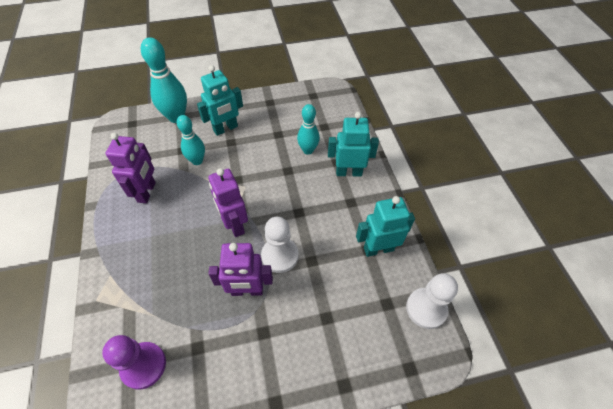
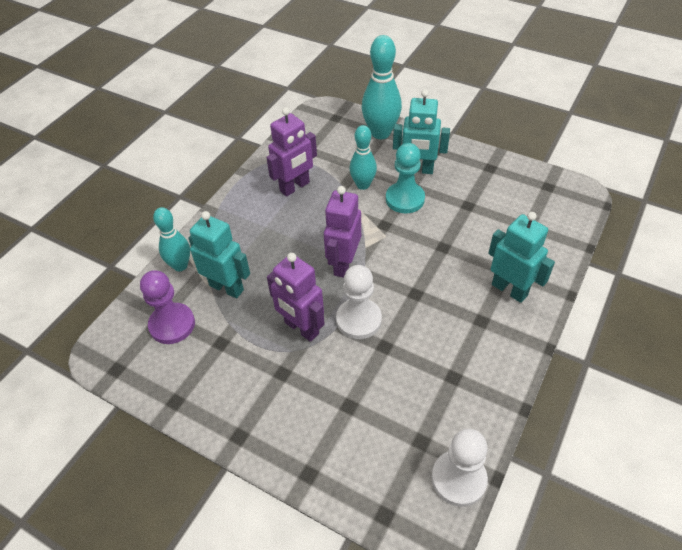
camera: 45 degrees right, 5 degrees down
turquoise bowling pin [297,104,320,155] -> turquoise bowling pin moved to [153,207,190,271]
turquoise robot [356,196,415,257] -> turquoise robot moved to [188,211,250,298]
none -> turquoise pawn [386,143,425,213]

